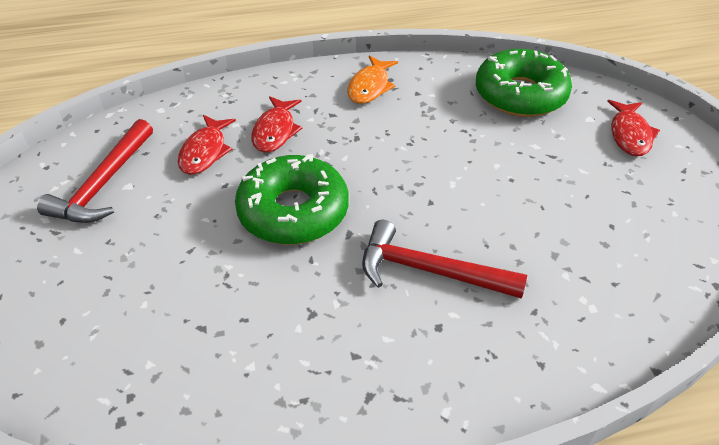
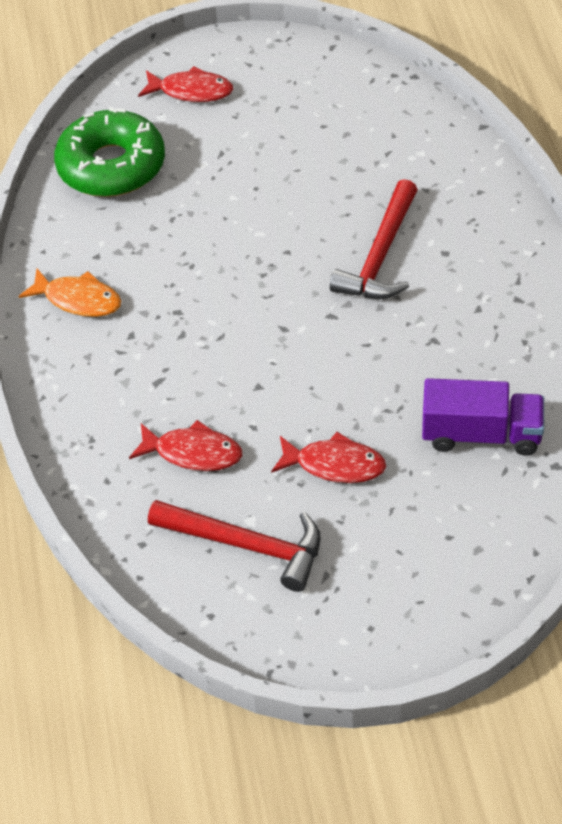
camera: 85 degrees left, 5 degrees up
green donut [235,154,349,245] -> none
red fish [251,96,303,153] -> red fish moved to [271,432,386,483]
none -> purple truck [422,378,544,456]

